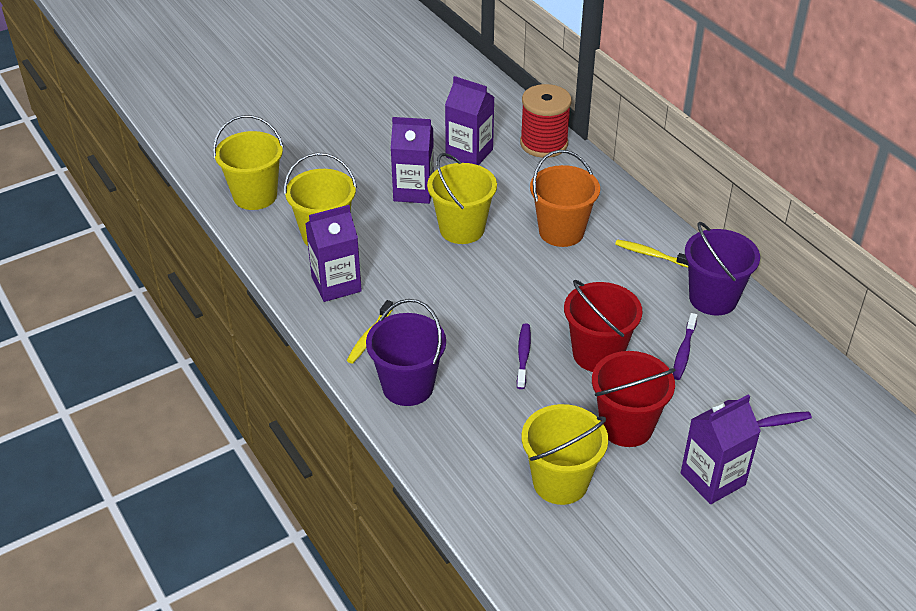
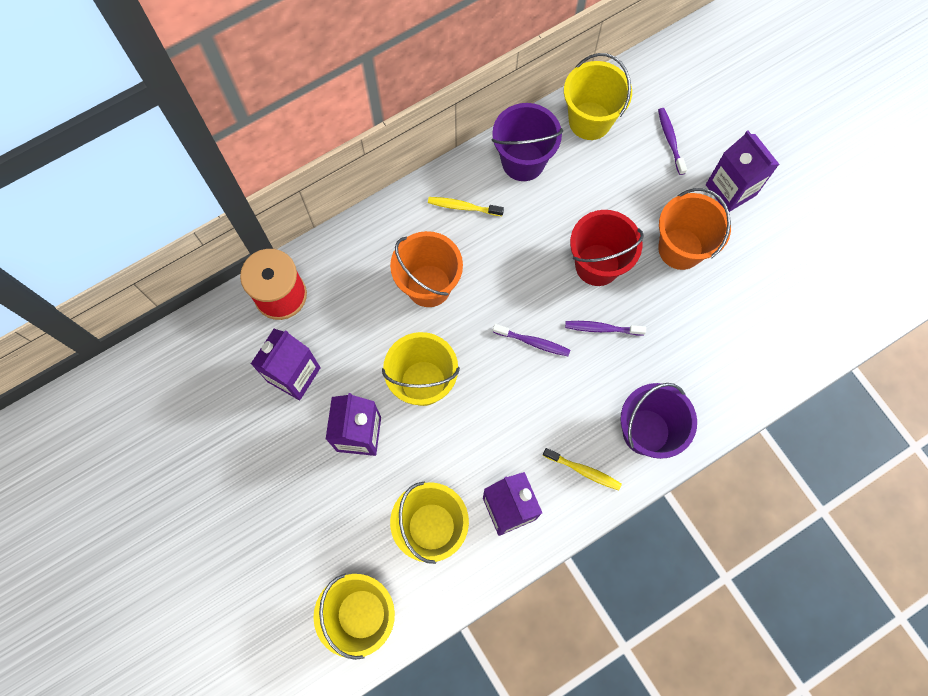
camera: 90 degrees left, 30 degrees up
yellow bucket [522,404,608,505] -> yellow bucket moved to [564,53,632,140]
red bucket [592,351,676,447] -> orange bucket [658,188,731,270]
yellow toothbrush [615,239,688,268] -> yellow toothbrush turned 75 degrees clockwise [428,197,504,216]
purple toothbrush [673,313,698,380] -> purple toothbrush moved to [493,324,570,356]

